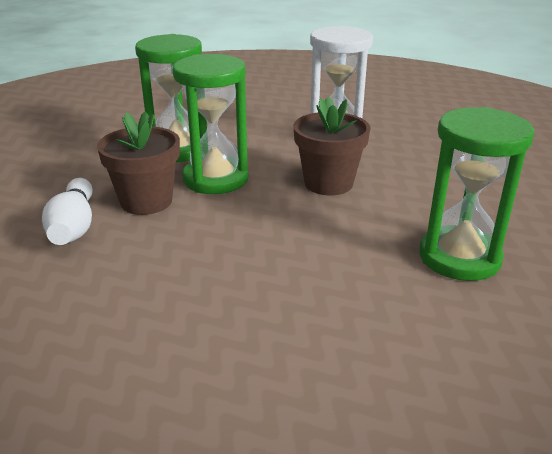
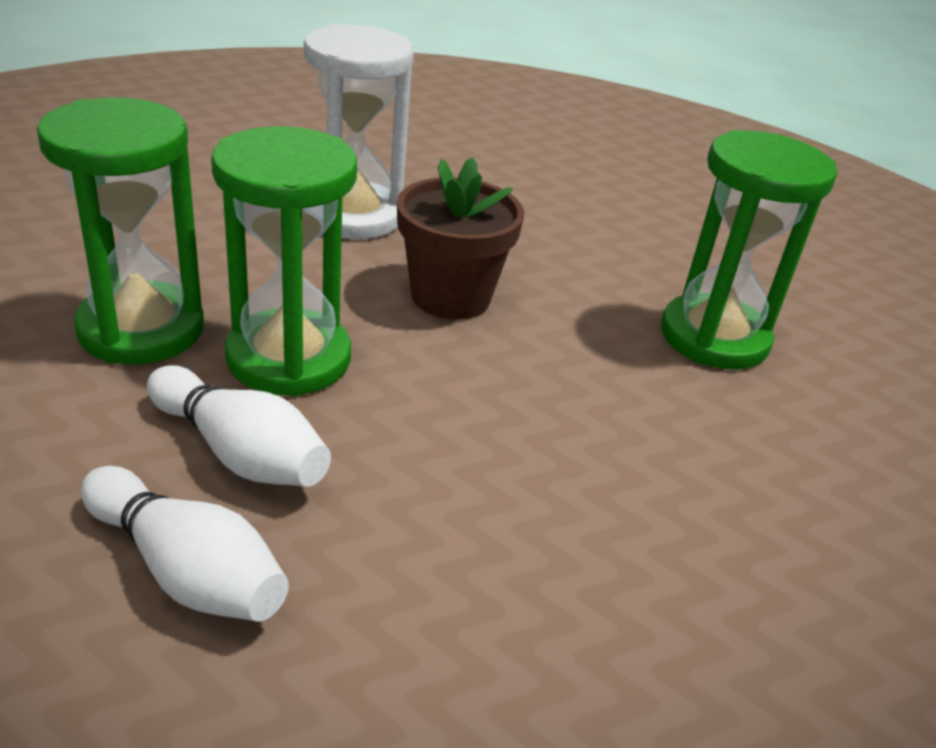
camera: 50 degrees left, 5 degrees up
brown flower pot [97,111,180,215] -> white bowling pin [147,365,331,487]

